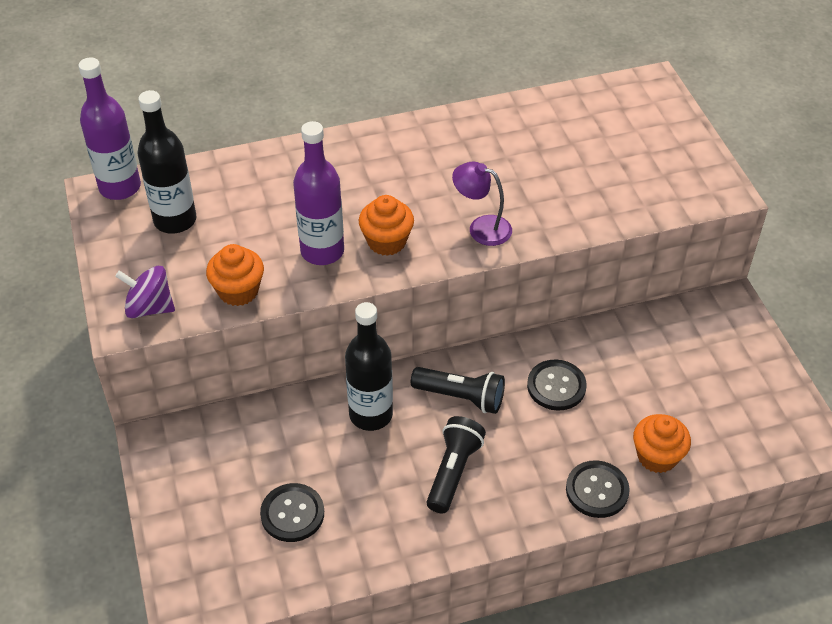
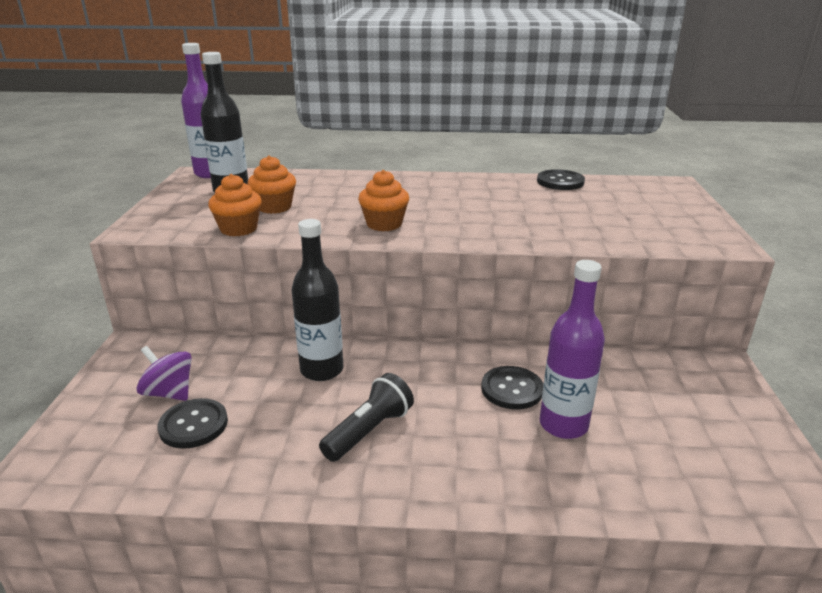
camera: 20 degrees right, 20 degrees down
purple spinning top [115,266,175,318] -> purple spinning top moved to [137,346,192,401]
purple bottle [293,121,344,265] -> purple bottle moved to [539,260,605,439]
black flashlight [411,367,505,414] -> none
purple lamp [452,162,512,246] -> none
black button [566,460,630,518] -> black button moved to [537,169,585,190]
orange cupcake [633,414,691,473] -> orange cupcake moved to [248,155,296,214]

